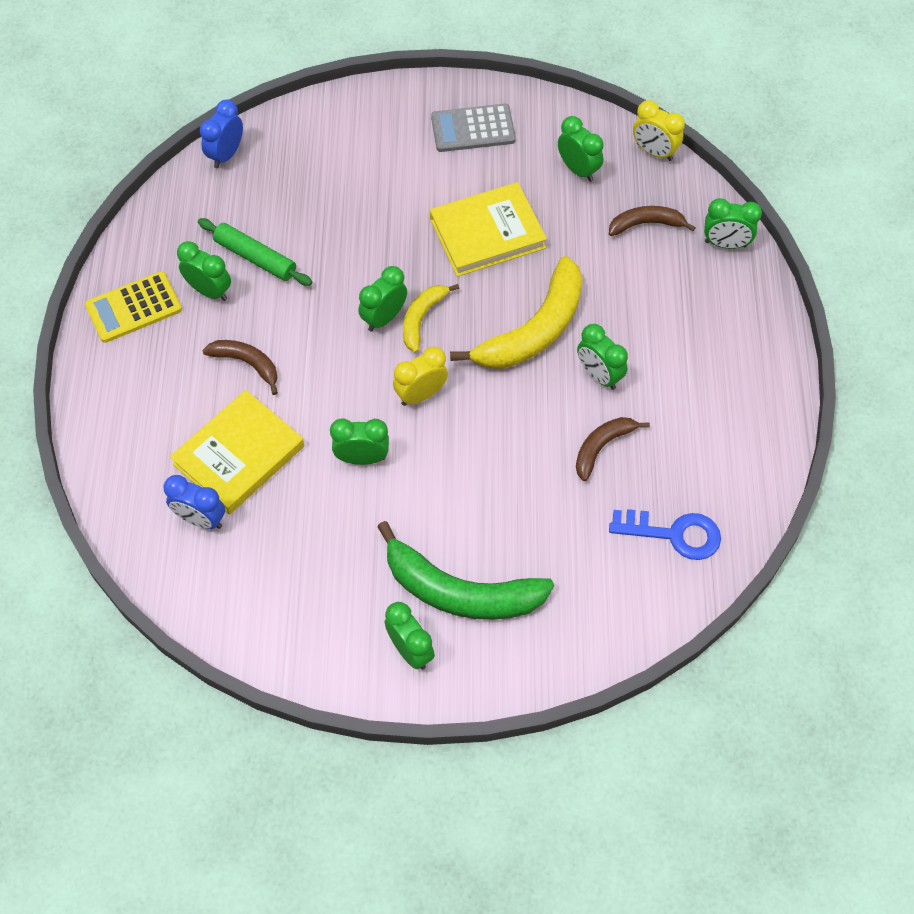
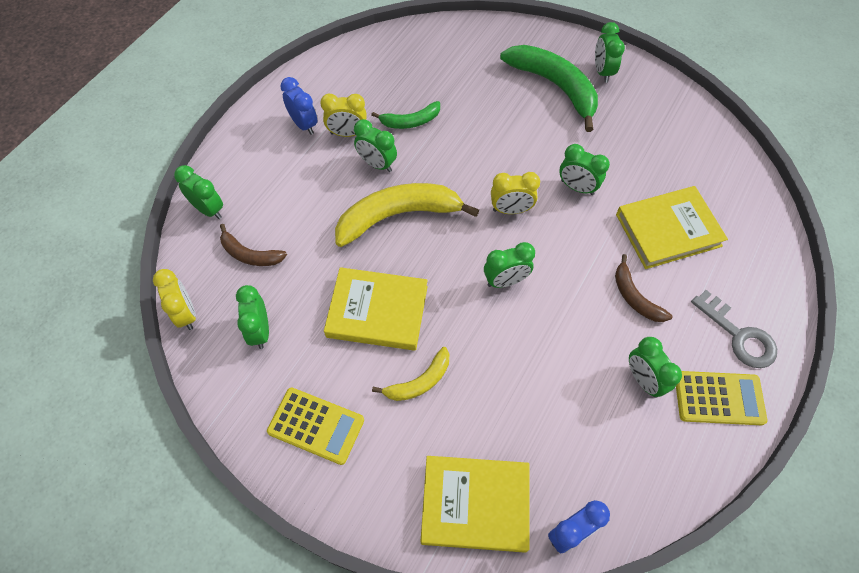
camera: 150 degrees left, 0 degrees up
blue clock [164,475,225,529] -> blue clock moved to [280,77,317,135]
green rolling pin [198,218,312,286] -> none
yellow banana [403,284,459,352] -> yellow banana moved to [372,347,449,401]
grey calculator [431,104,516,152] -> yellow calculator [267,387,364,465]
brown banana [576,417,650,481] -> green banana [371,101,440,129]
green clock [577,324,628,390] -> green clock turned 135 degrees clockwise [354,119,397,172]
blue key [609,509,721,560] -> none
none -> yellow clock [320,94,367,137]
none -> yellow book [421,456,529,553]
none -> grey key [691,290,777,368]

